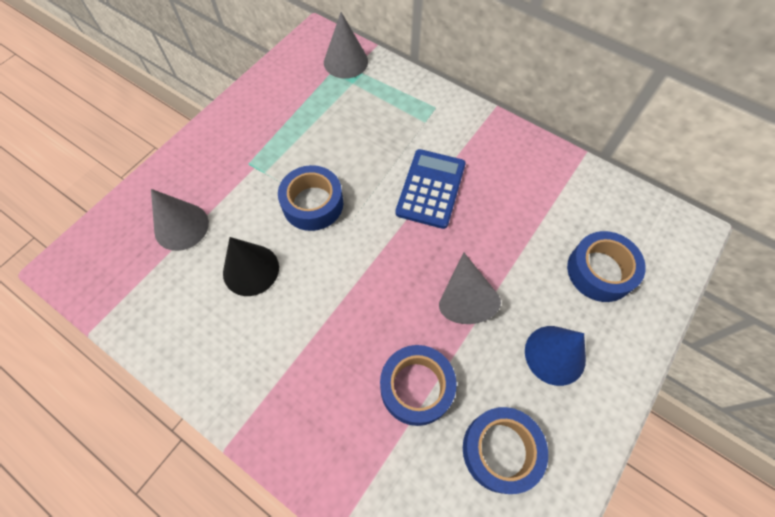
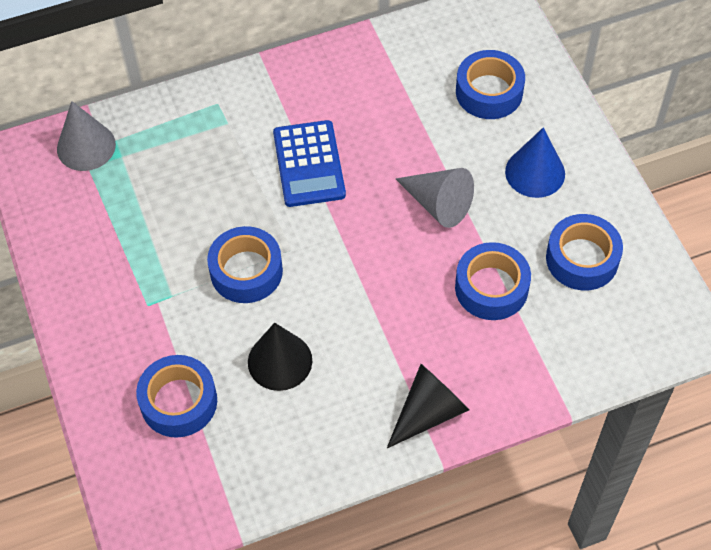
camera: 55 degrees left, 5 degrees down
grey cone [151,189,209,251] -> blue tape [136,355,217,438]
blue calculator [395,149,466,229] -> blue calculator turned 150 degrees counterclockwise [273,120,346,207]
none -> black cone [387,364,469,448]

